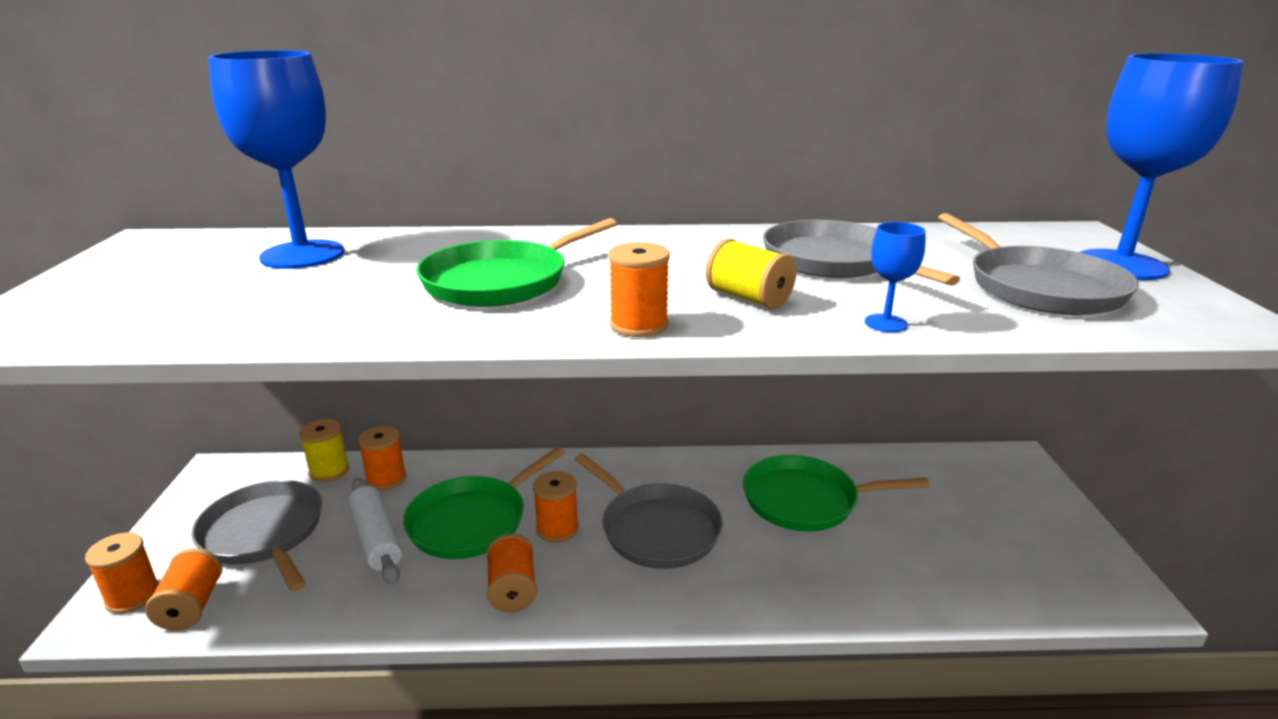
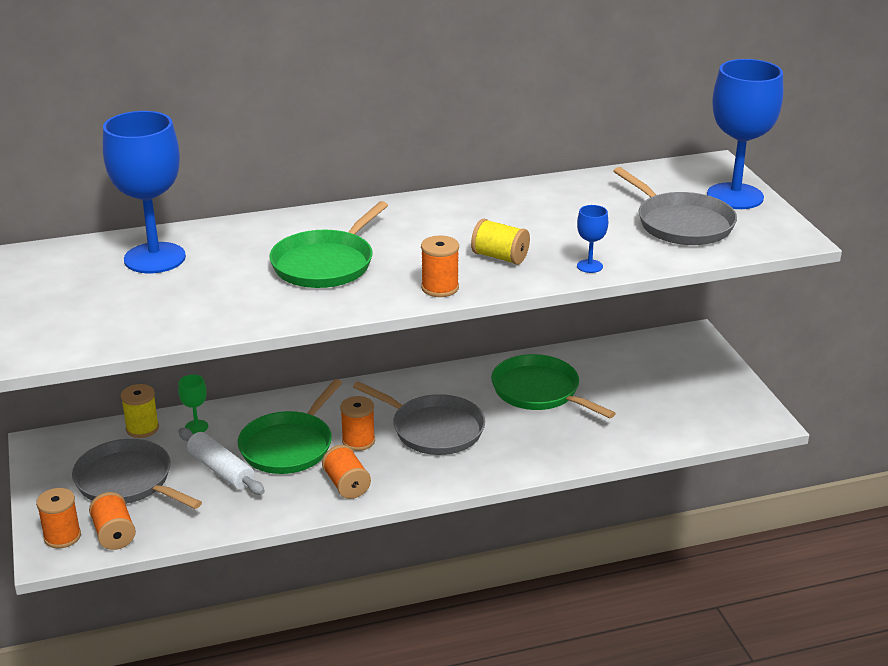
camera: 15 degrees left, 5 degrees up
orange spool [358,426,406,490] -> green goblet [178,375,208,434]
green pan [743,455,930,531] -> green pan turned 60 degrees clockwise [491,354,616,418]
grey pan [763,220,960,286] -> none

